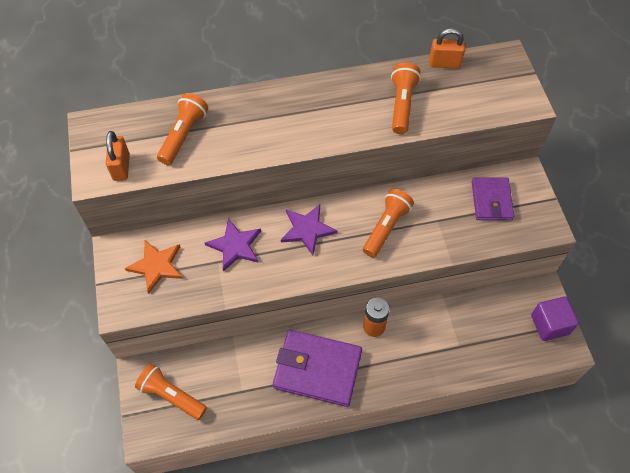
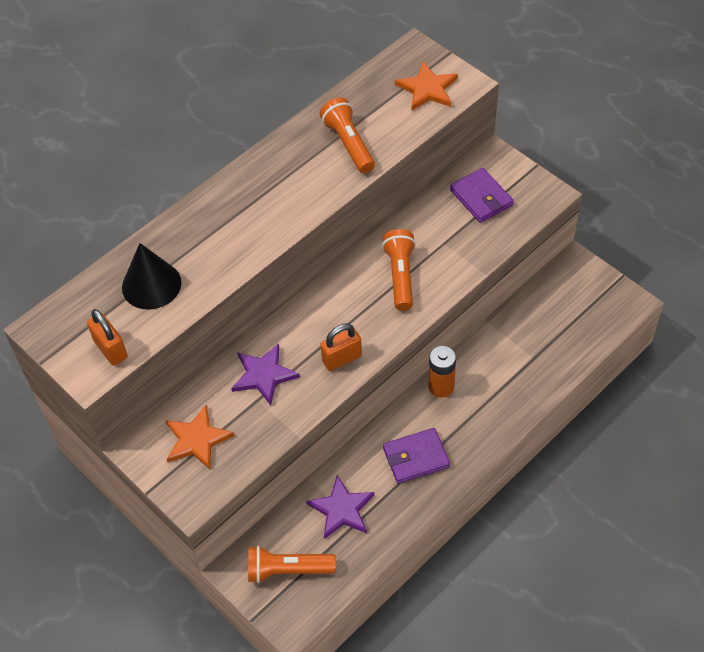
camera: 30 degrees left, 5 degrees down
orange flashlight [157,93,208,165] -> black cone [122,243,181,310]
purple wallet [273,330,362,407] -> purple wallet [383,428,450,484], size x0.62
purple star [281,205,337,255] -> purple star moved to [306,475,374,539]
orange padlock [429,28,465,69] -> orange padlock moved to [320,324,362,371]
purple cube [531,297,579,341] -> none
none -> orange star [395,61,458,110]

